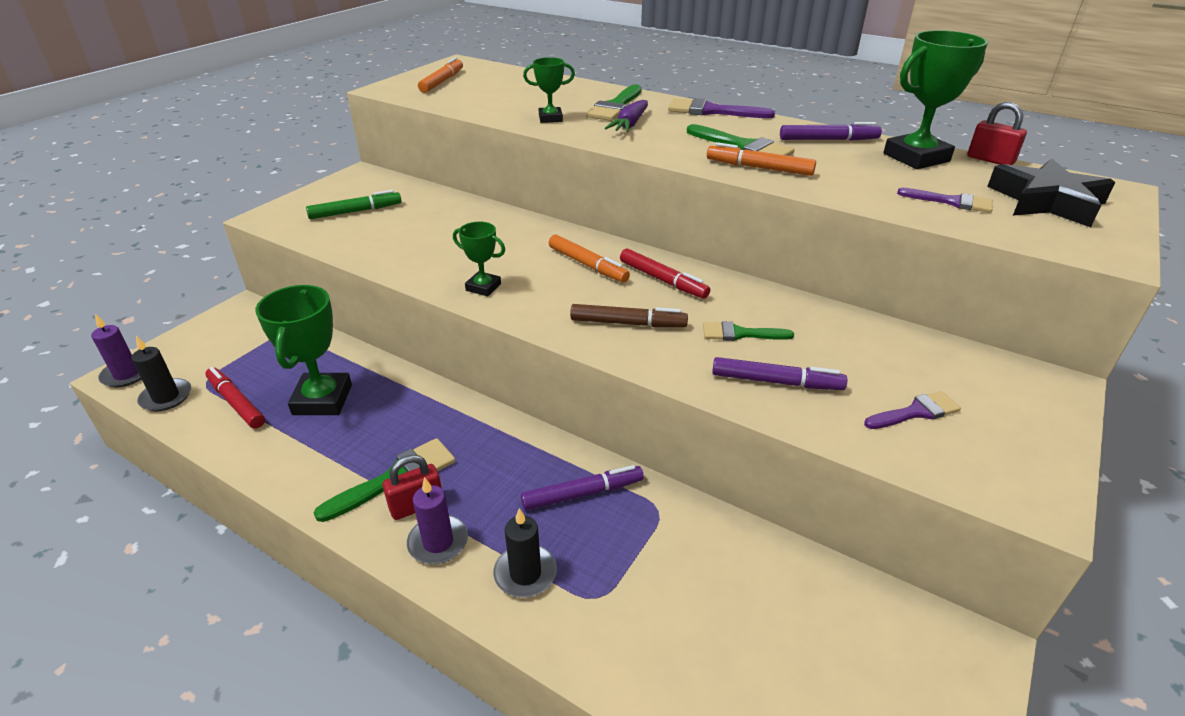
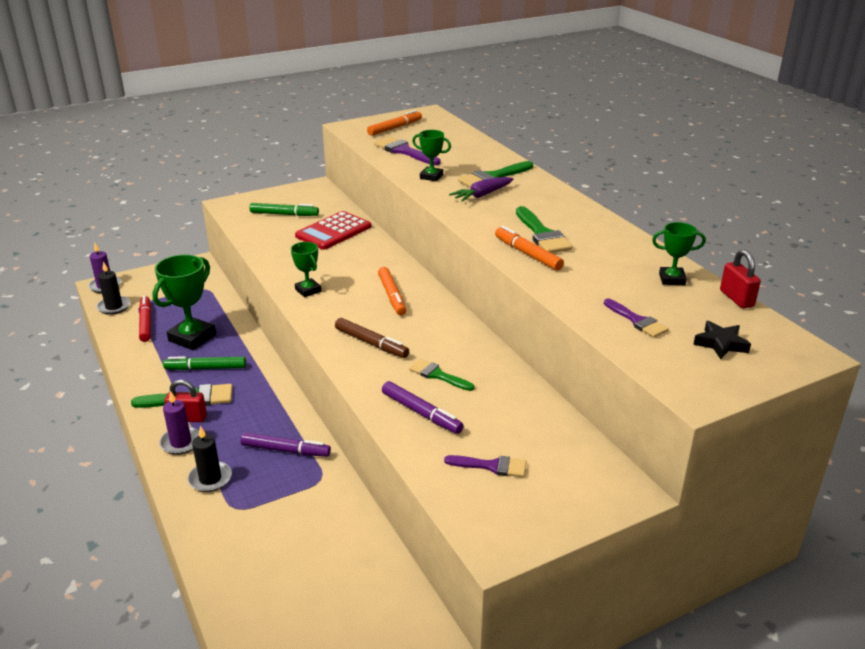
camera: 30 degrees right, 5 degrees down
red marker [620,248,710,299] -> none
purple brush [668,98,775,118] -> purple brush moved to [374,137,441,165]
purple marker [780,122,882,141] -> none
green trophy [883,30,988,169] -> green trophy [652,222,706,285], size x0.55
black star [987,159,1115,227] -> black star [693,321,751,359], size x0.54
none -> green marker [163,356,246,370]
none -> red calculator [295,211,371,250]

